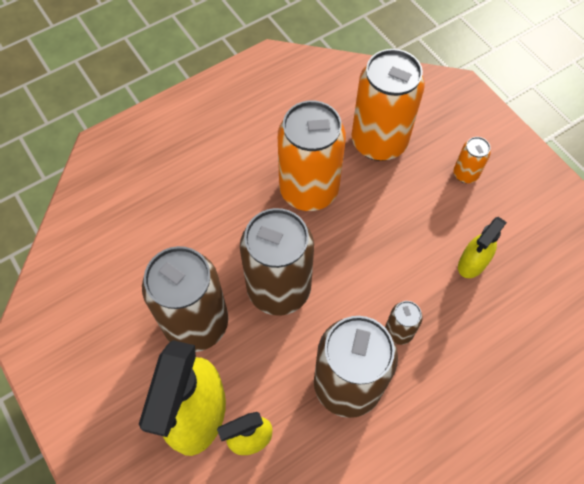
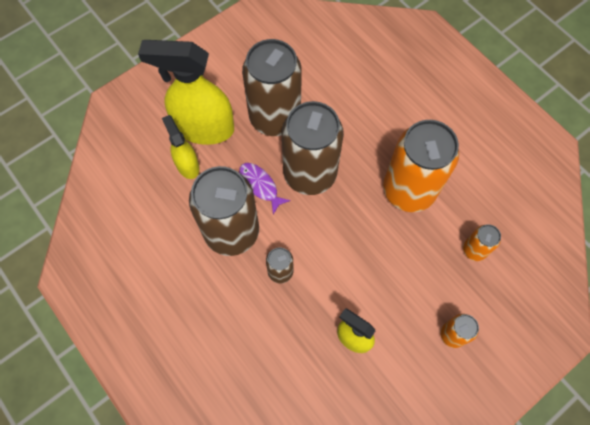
camera: 85 degrees right, 5 degrees up
orange can [352,49,425,161] -> orange can [463,224,501,261], size x0.45
none -> purple fish [239,163,291,214]

